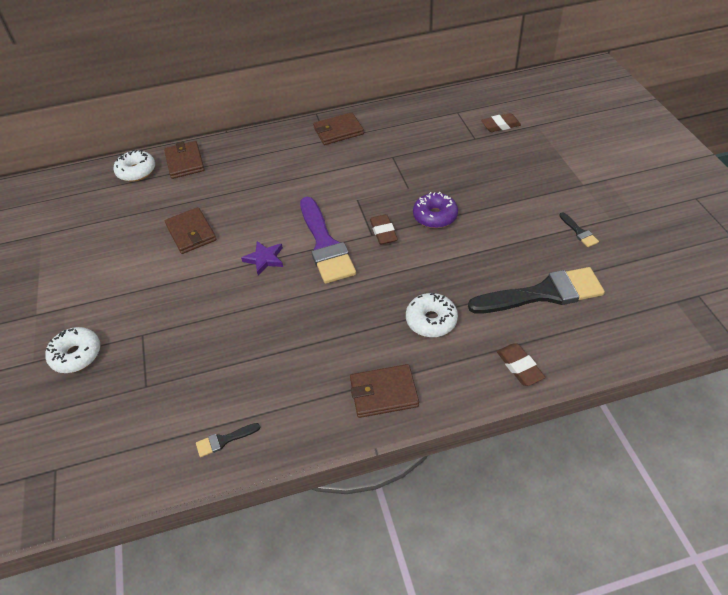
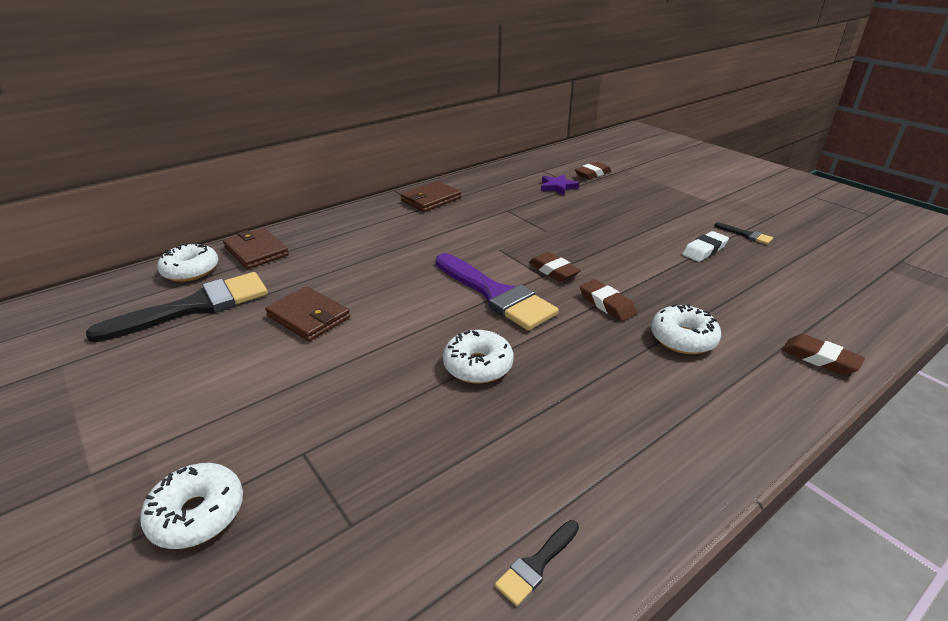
camera: 25 degrees left, 15 degrees down
purple star [241,241,283,276] -> purple star moved to [541,174,579,195]
brown wallet [350,364,419,418] -> none
purple donut [413,192,458,228] -> none
black brush [468,267,605,314] -> black brush moved to [86,272,268,342]
none -> white donut [443,330,513,384]
none -> brown eraser [580,279,637,321]
none -> white eraser [682,231,729,262]

